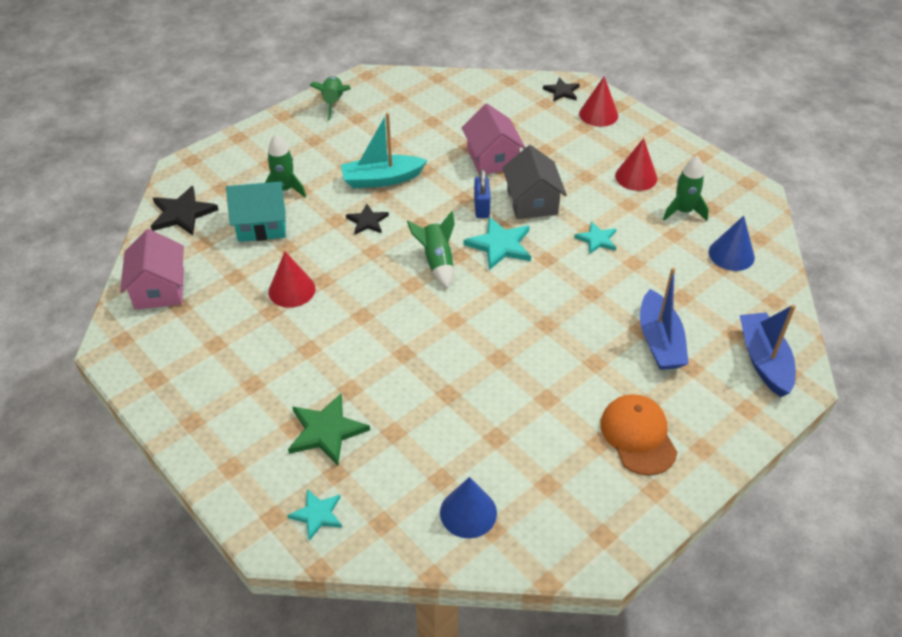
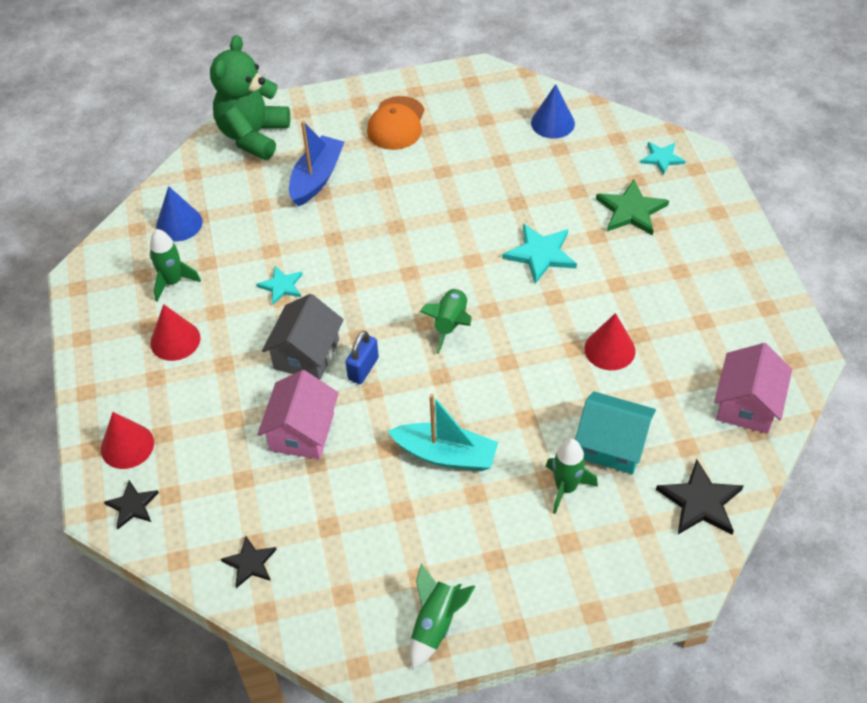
camera: 150 degrees left, 5 degrees up
black star [346,204,389,234] -> black star moved to [221,536,277,588]
turquoise star [464,217,531,270] -> turquoise star moved to [502,224,577,284]
blue boat [740,305,796,397] -> green teddy bear [210,35,290,160]

